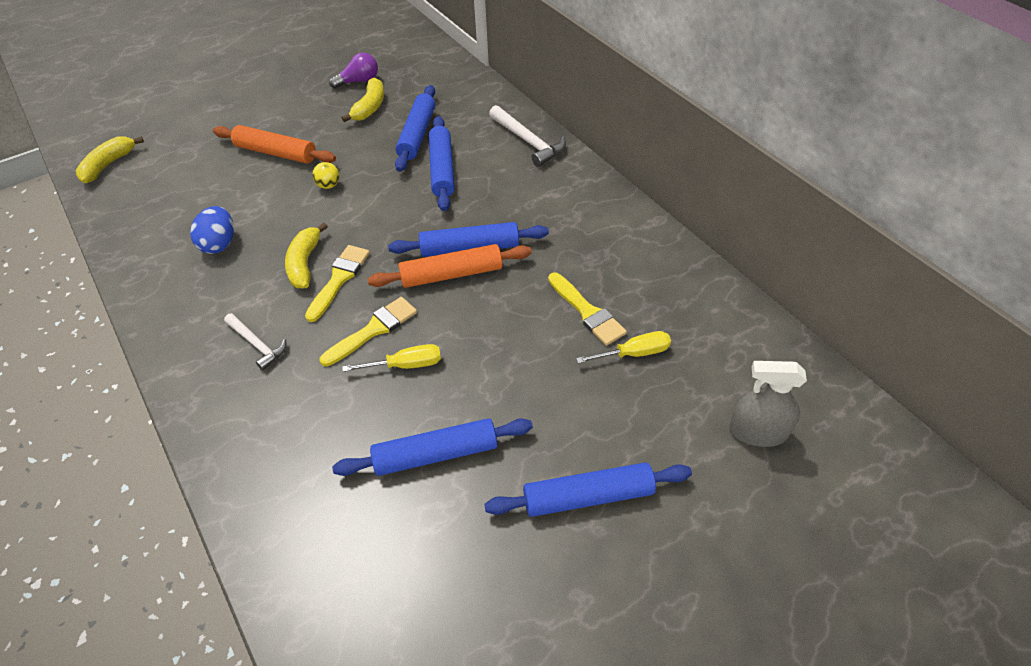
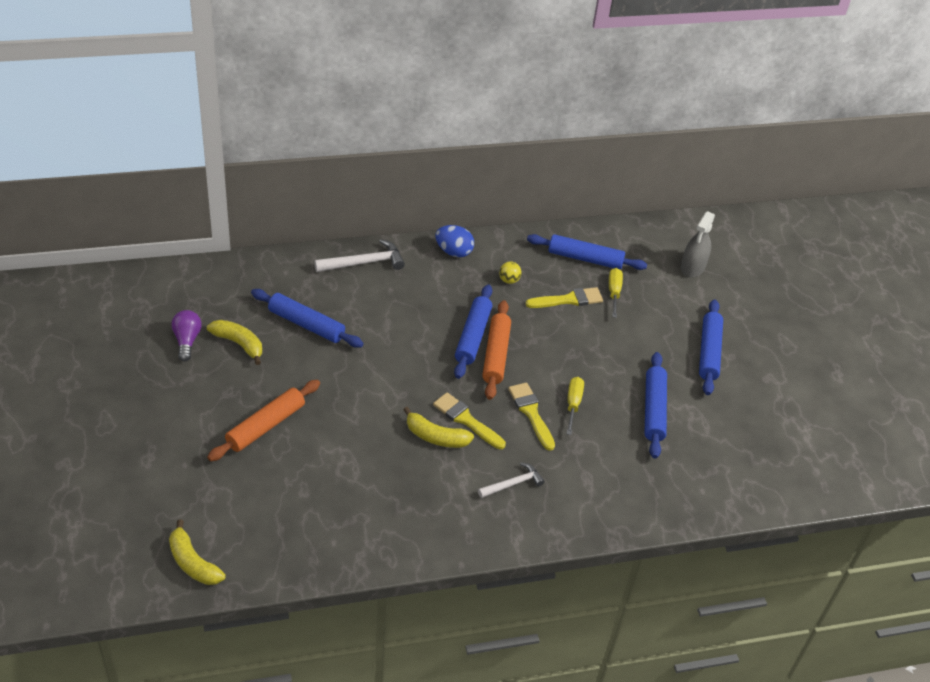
camera: 75 degrees left, 5 degrees down
blue egg [190,206,234,254] -> blue egg moved to [435,225,474,257]
yellow ball [312,162,339,189] -> yellow ball moved to [499,261,522,284]
blue rolling pin [429,116,455,211] -> blue rolling pin moved to [527,234,647,270]

